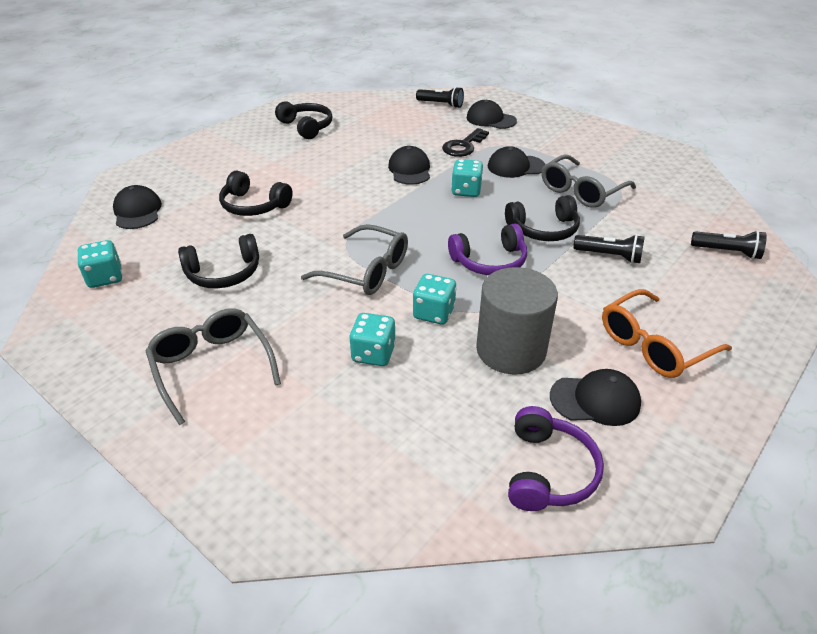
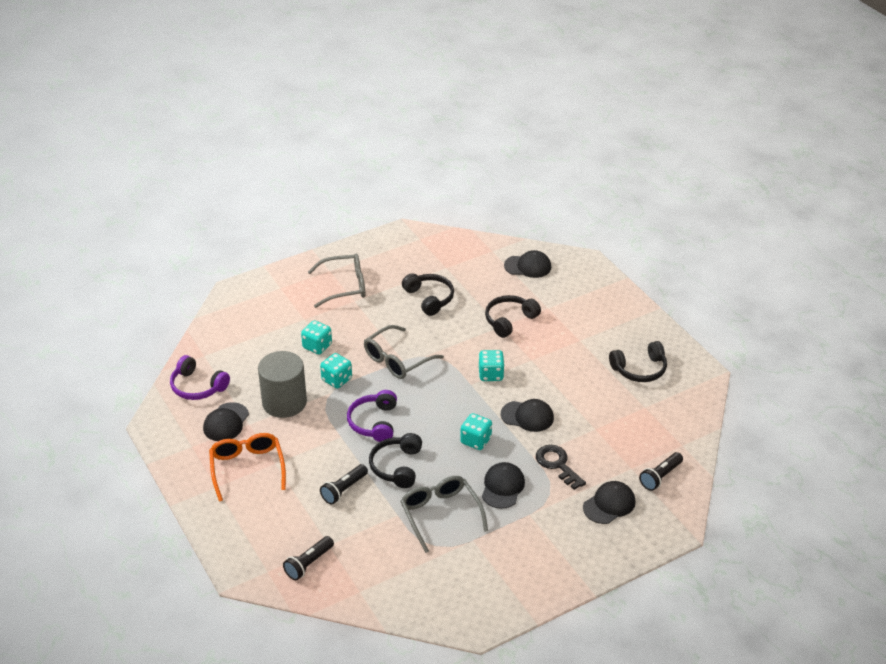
camera: 110 degrees right, 0 degrees up
turquoise dice [77,240,122,288] -> turquoise dice moved to [479,350,505,381]
black headphones [178,234,259,288] -> black headphones turned 150 degrees clockwise [402,273,454,316]

